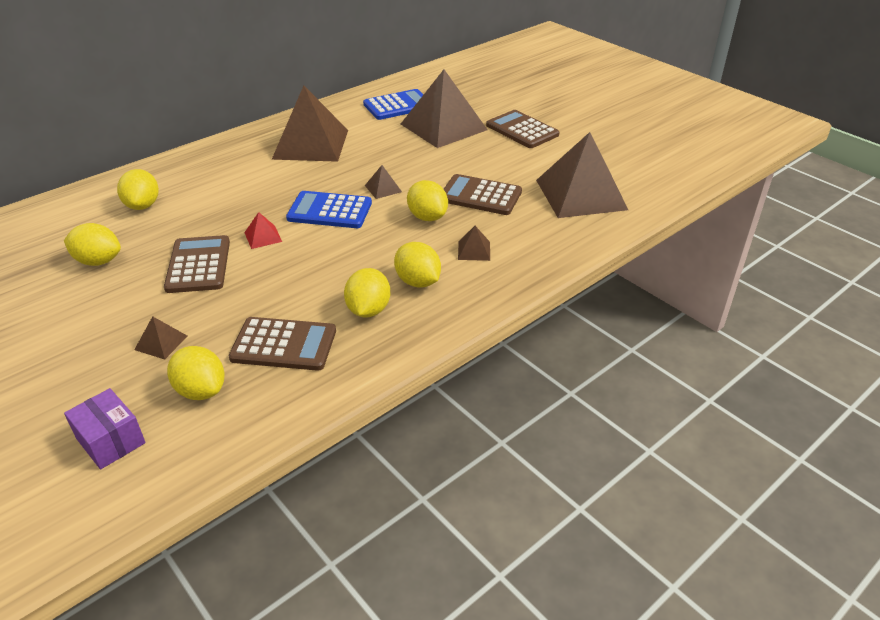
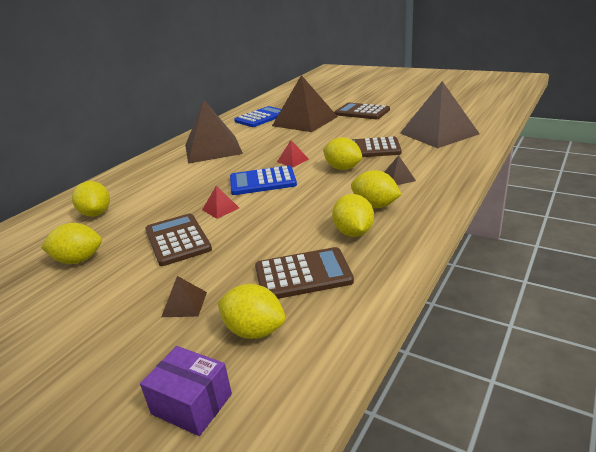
camera: 15 degrees left, 10 degrees down
brown pyramid [365,165,402,199] -> red pyramid [277,140,309,167]

